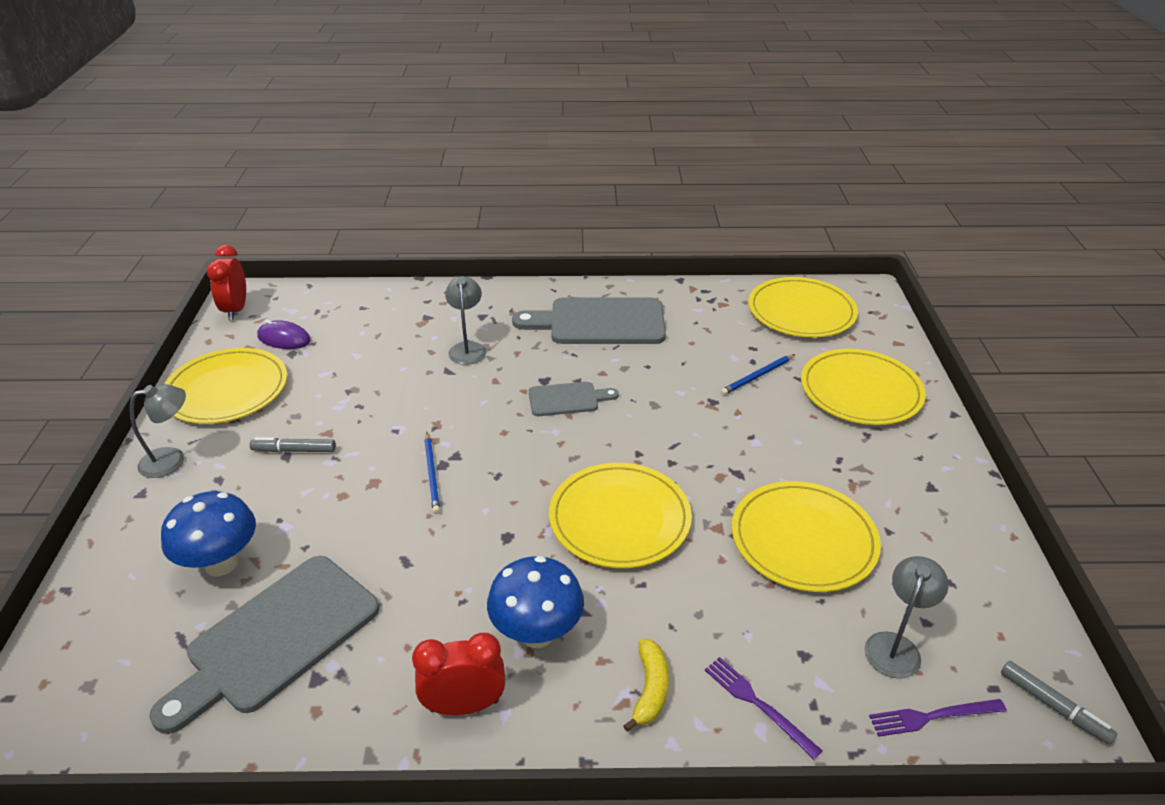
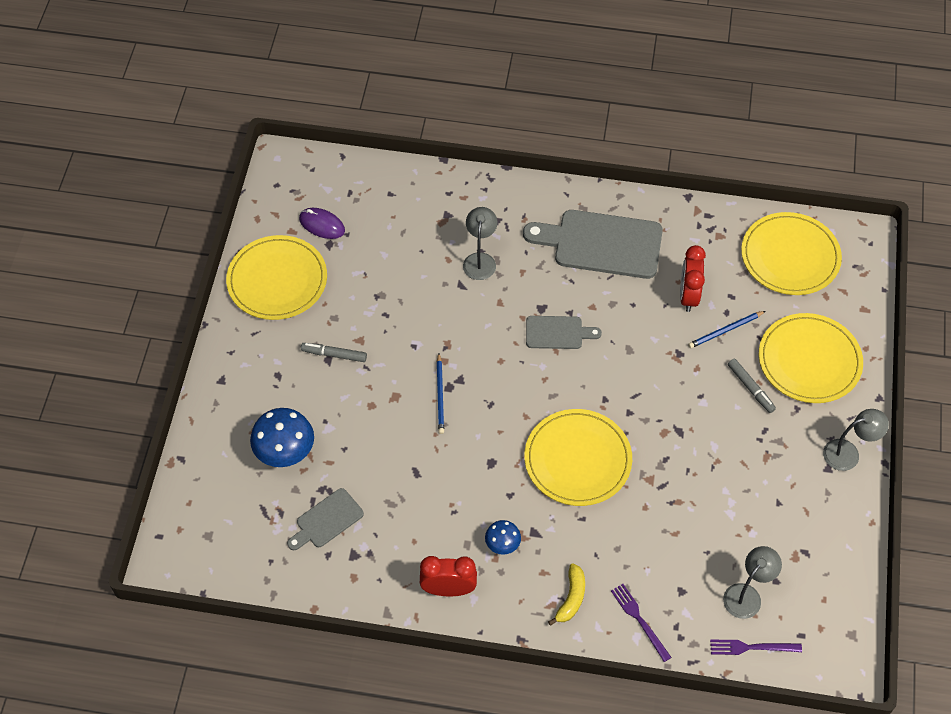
camera: 10 degrees right, 20 degrees up
grey lamp [129,384,186,478] -> grey lamp moved to [823,409,889,471]
grey cutting board [149,556,379,734] -> grey cutting board [287,488,364,550], size x0.53
red clock [207,245,246,320] -> red clock moved to [680,245,706,312]
blue mushroom [487,556,584,648] -> blue mushroom [485,520,521,555], size x0.55
yellow plate [732,481,881,592] -> none
grey marker [1001,661,1117,745] -> grey marker moved to [728,358,776,413]

